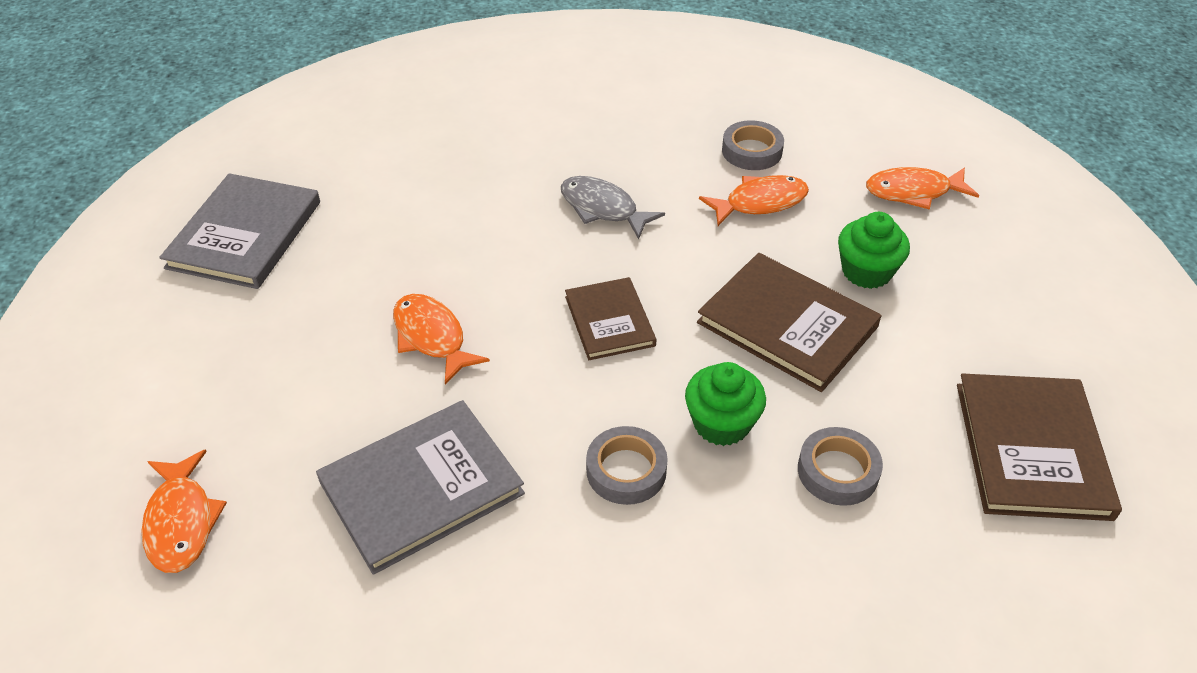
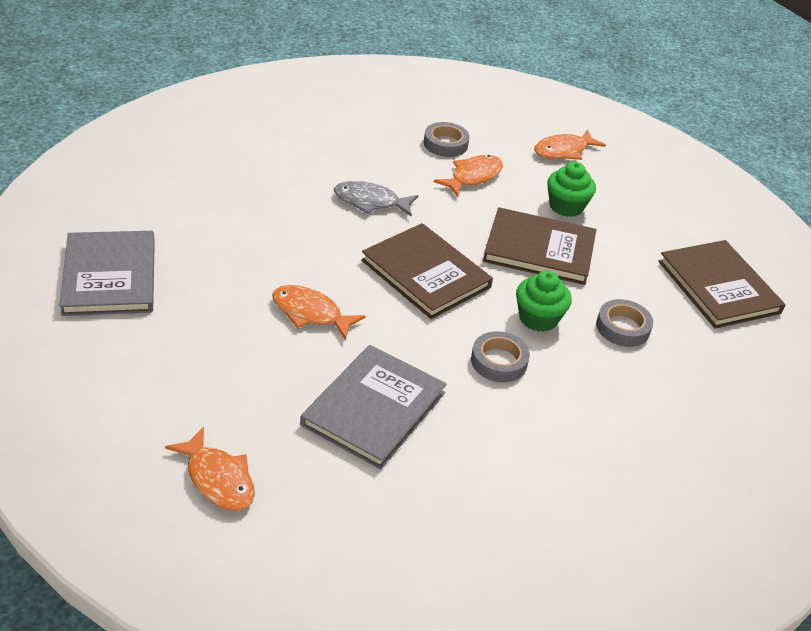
camera: 30 degrees left, 5 degrees down
brown book [565,277,656,360] -> brown book [361,223,493,319], size x1.60

